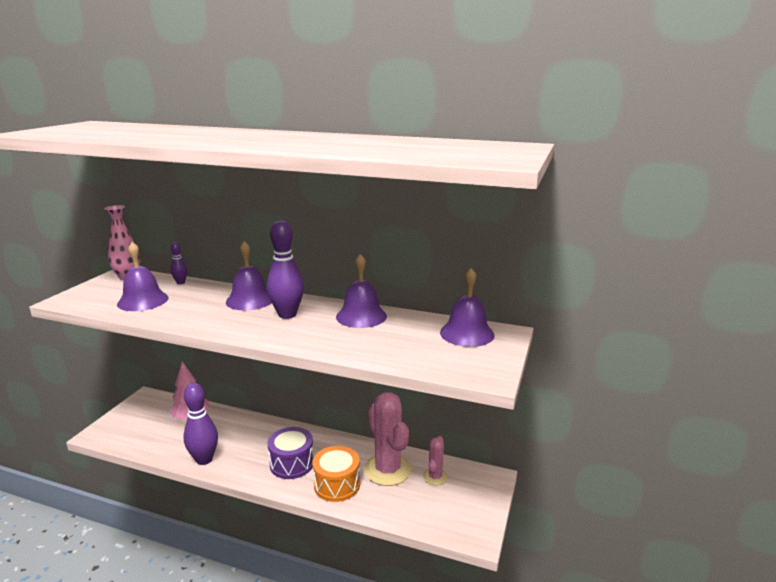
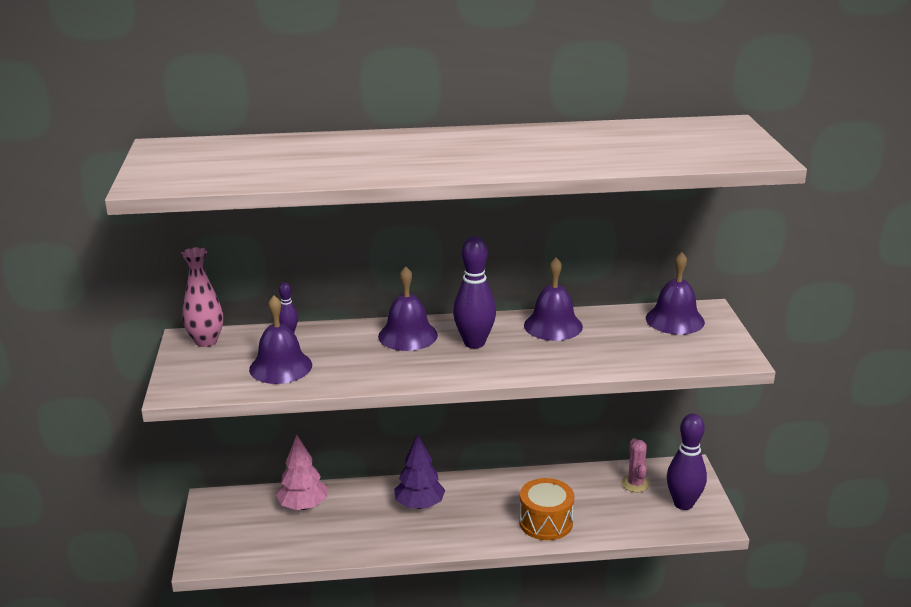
camera: 25 degrees left, 5 degrees up
purple bowling pin [183,383,218,465] -> purple bowling pin moved to [667,414,707,510]
purple drum [267,427,314,479] -> none
pink cactus [364,392,411,486] -> none
none -> purple tree [394,434,445,509]

